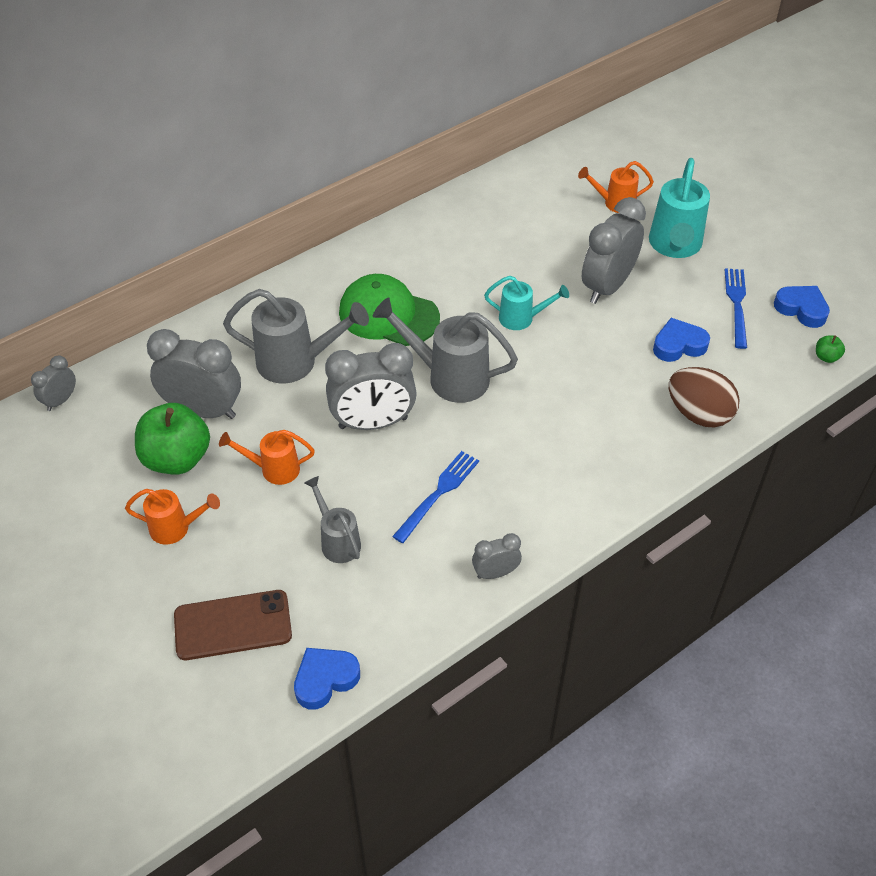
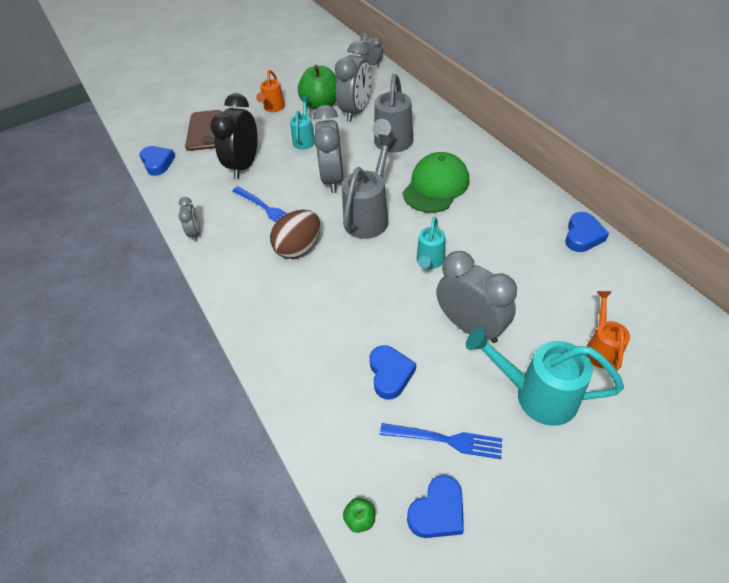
camera: 100 degrees right, 0 degrees up
orange watering can [219,430,315,485] -> turquoise watering can [290,96,315,150]
grey watering can [304,476,361,563] -> black clock [210,93,258,179]
brown egg [669,367,740,427] -> brown egg moved to [270,210,320,259]
none -> blue heart [565,212,609,252]

